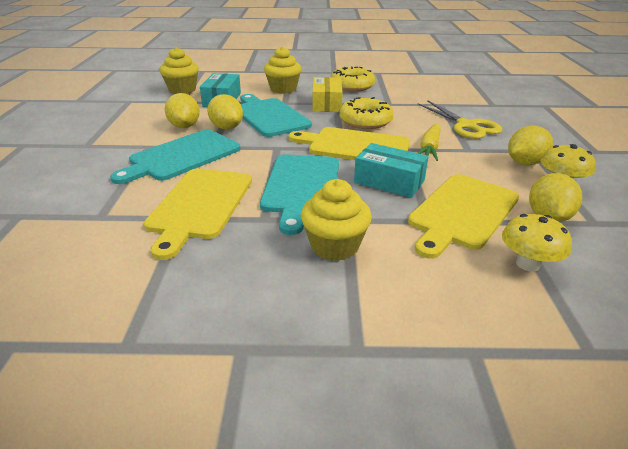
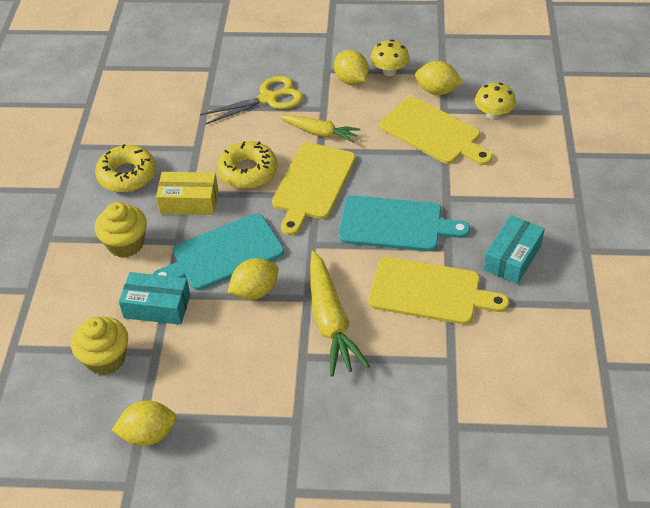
camera: 85 degrees left, 15 degrees up
turquoise cutting board [110,130,241,184] -> yellow carrot [310,251,370,376]
yellow lemon [165,93,200,128] -> yellow lemon moved to [111,401,177,446]
yellow cupcake [301,179,372,261] -> none
turquoise box [354,143,428,198] -> turquoise box moved to [484,215,545,284]

